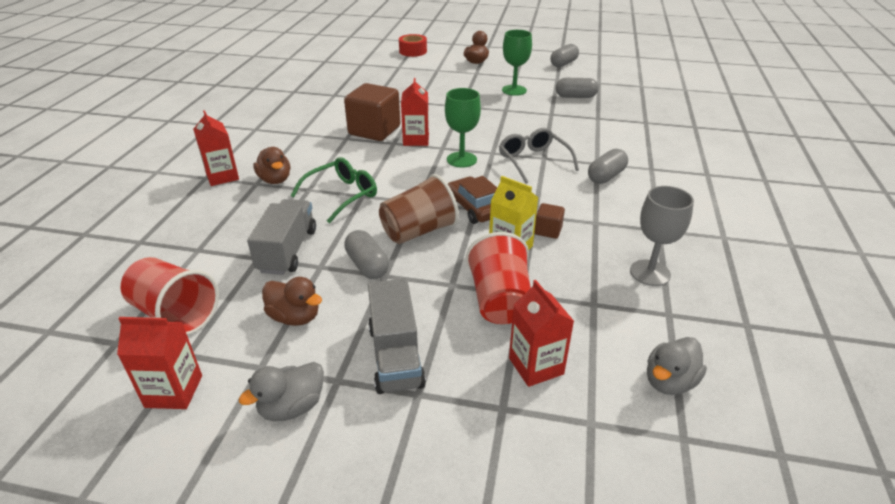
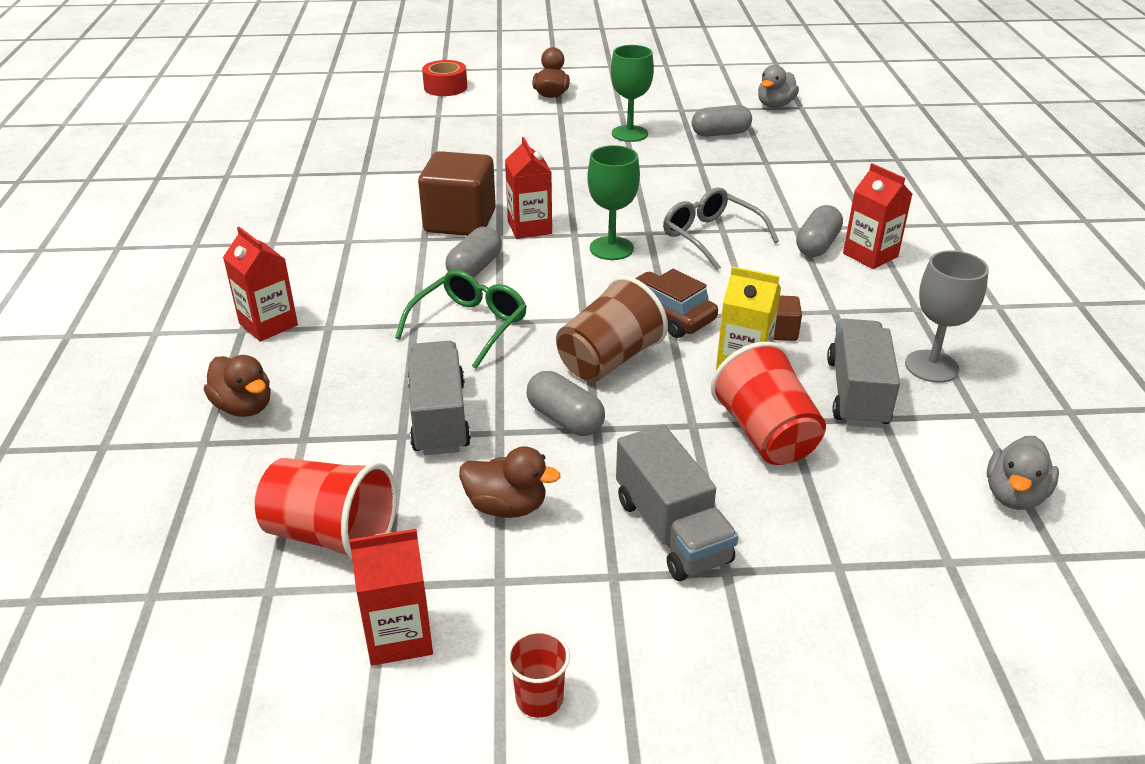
camera: 15 degrees left, 0 degrees up
grey duck [239,362,324,421] -> grey duck moved to [758,65,799,108]
brown duck [253,147,290,184] -> brown duck moved to [204,355,271,417]
red carton [509,280,574,387] -> red carton moved to [843,163,912,269]
grey capsule [550,44,579,67] -> grey capsule moved to [445,227,502,277]
none -> red cup [507,630,570,718]
none -> grey truck [827,319,900,428]

